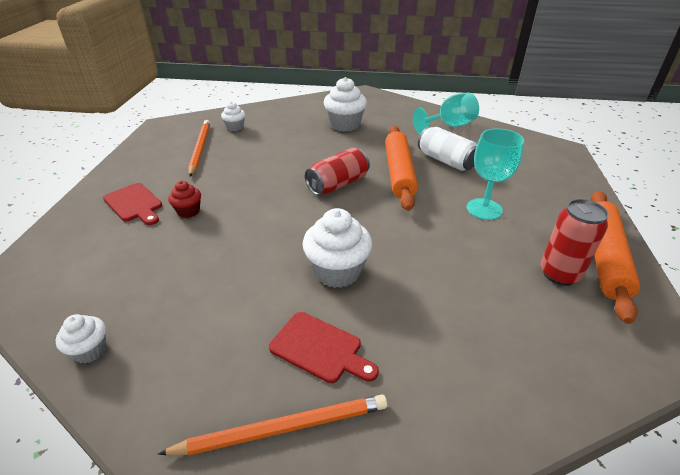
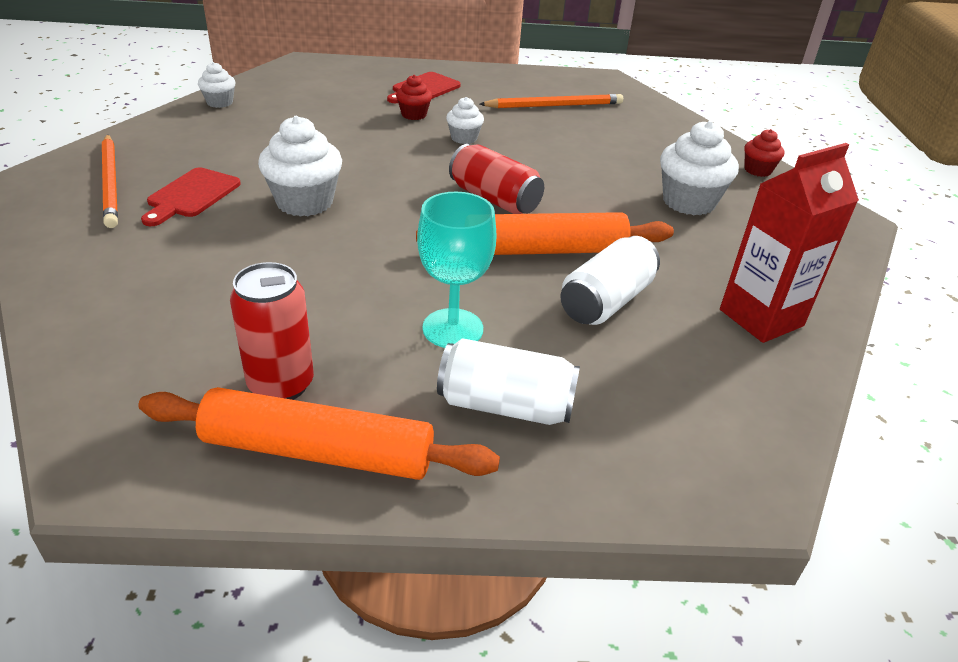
camera: 80 degrees right, 0 degrees up
white cupcake [221,102,245,131] -> white cupcake moved to [446,97,484,144]
turquoise goblet [413,92,479,134] -> red carton [720,143,859,343]
none -> white can [437,338,580,425]
none -> red cupcake [744,129,784,177]

